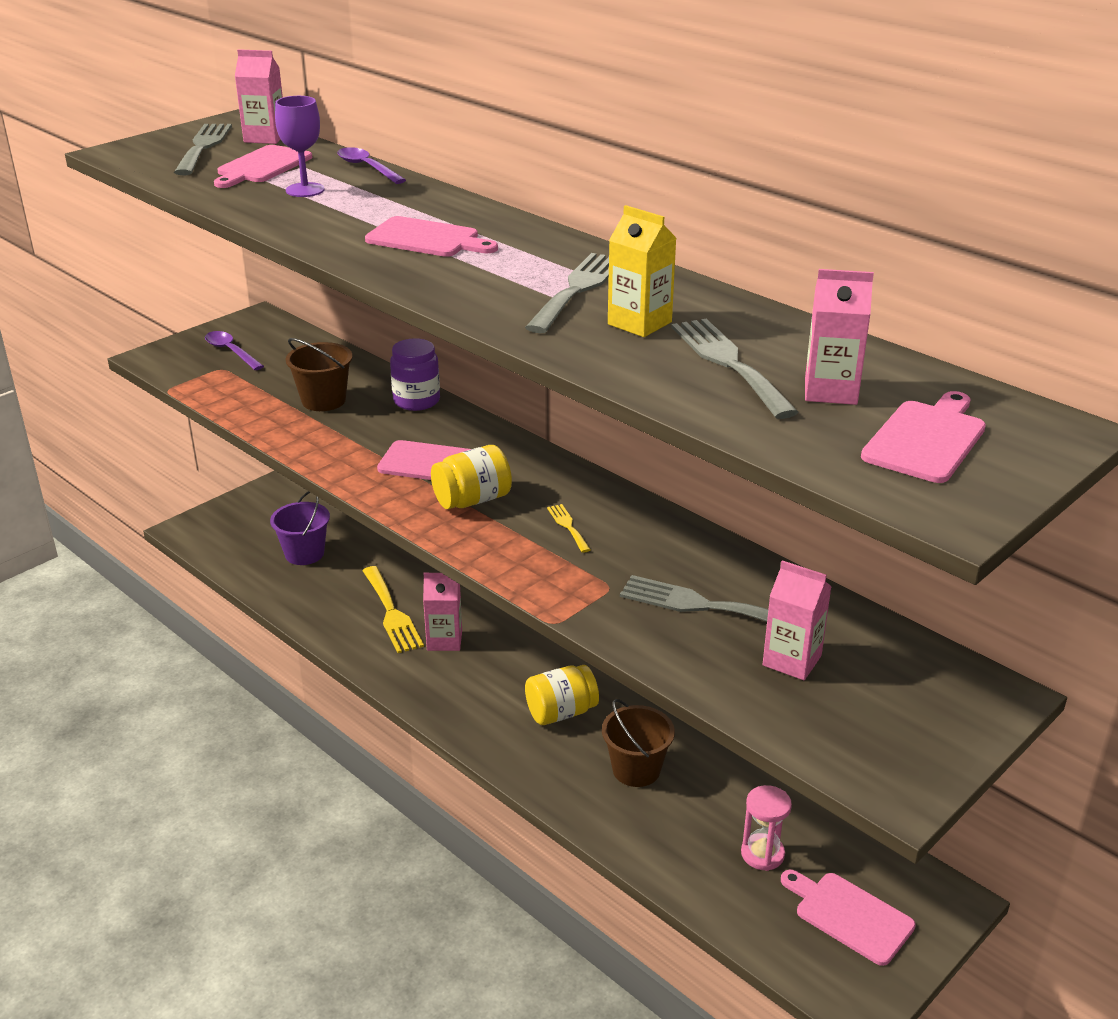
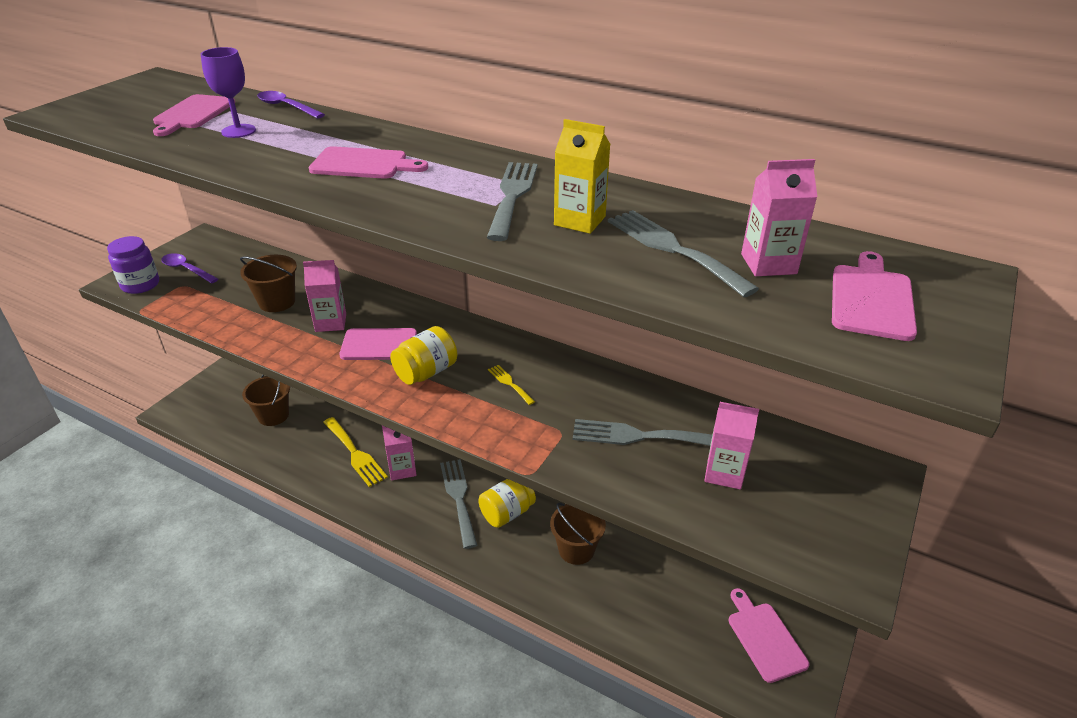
camera: 15 degrees left, 5 degrees up
grey fork [174,124,232,175] -> grey fork moved to [440,459,477,549]
pink carton [235,49,283,144] -> pink carton moved to [303,260,346,332]
purple bucket [270,491,330,565] -> brown bucket [242,375,290,426]
purple jar [390,338,440,411] -> purple jar moved to [107,236,159,294]
pink hourglass [741,785,792,871] -> none
pink cutting board [781,870,916,966] -> pink cutting board turned 45 degrees clockwise [729,588,810,683]

